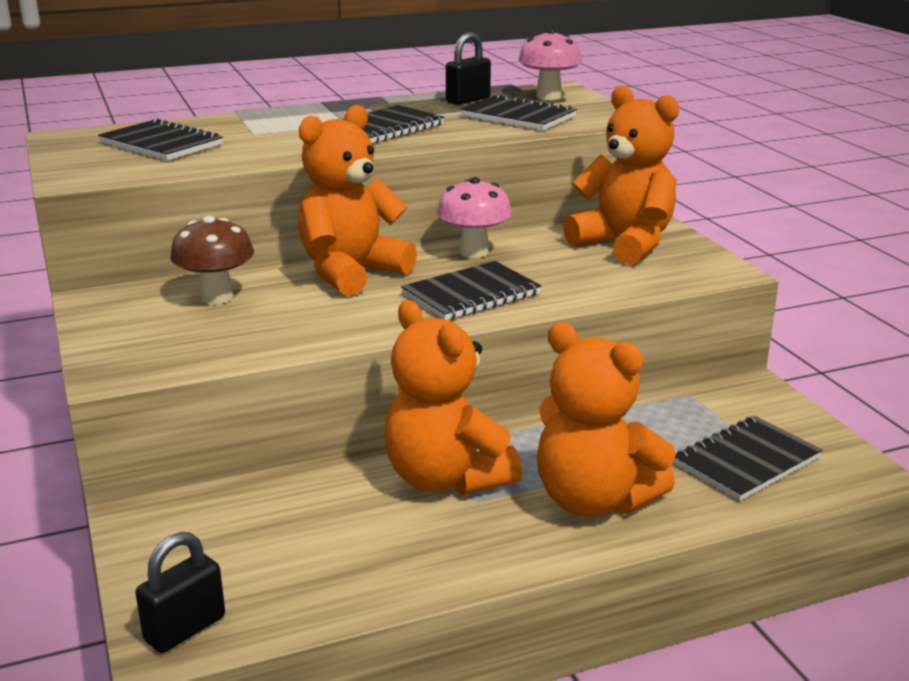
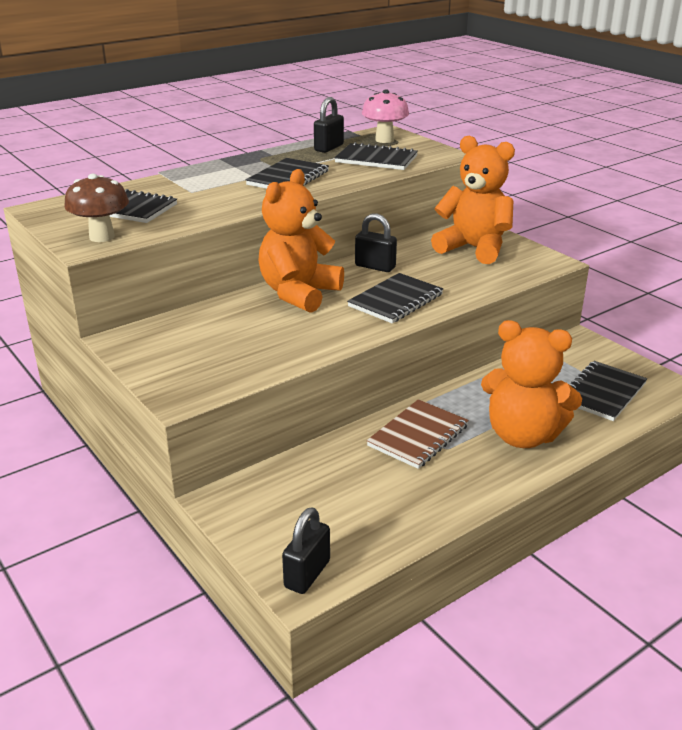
camera: 15 degrees left, 5 degrees up
brown mushroom [170,216,254,304] -> brown mushroom moved to [64,174,129,242]
orange teddy bear [384,300,522,495] -> brown notebook [366,399,469,469]
pink mushroom [437,177,512,258] -> black padlock [355,213,397,272]

